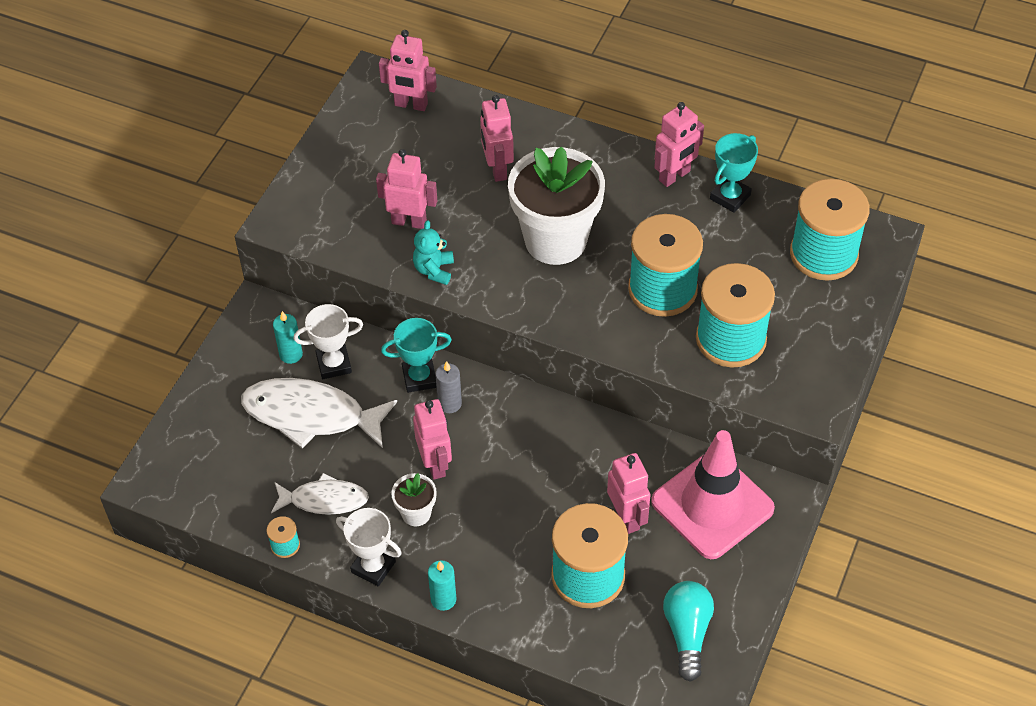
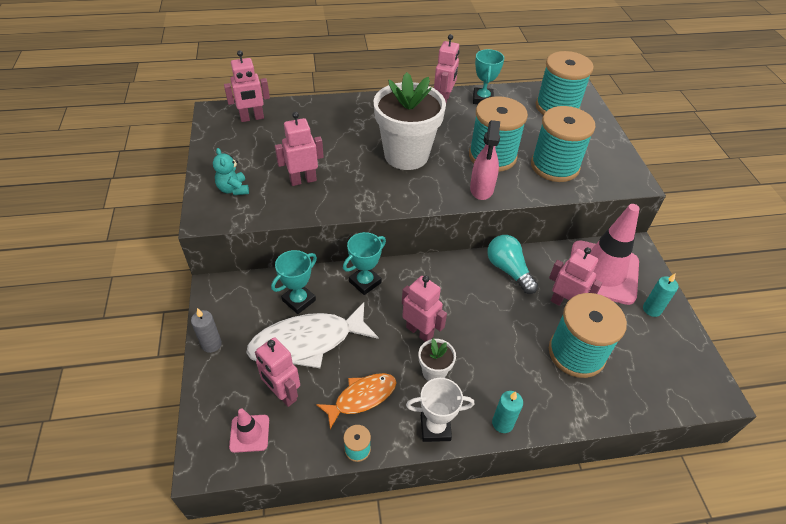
camera: 35 degrees left, 5 degrees down
white fish [271,473,369,515] -> orange fish [316,373,396,429]
turquoise candle [273,311,303,364] -> turquoise candle moved to [643,274,678,317]
white trophy [294,304,363,379] -> turquoise trophy [271,250,317,314]
turquoise teddy bear [413,220,454,285] -> turquoise teddy bear moved to [213,148,249,195]
grey candle [435,361,462,413] -> grey candle moved to [191,308,222,353]
pink robot [480,95,514,182] -> pink robot moved to [255,337,300,407]
turquoise light bulb [663,581,714,681] -> turquoise light bulb moved to [487,235,538,294]
none -> pink traffic cone [229,408,269,453]
none -> pink spray bottle [470,120,500,200]

